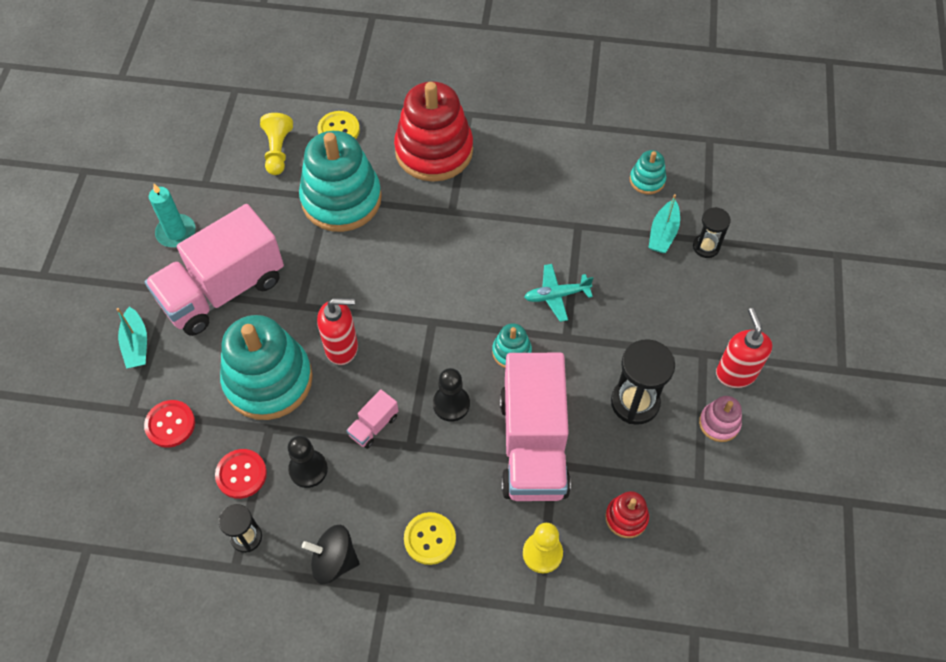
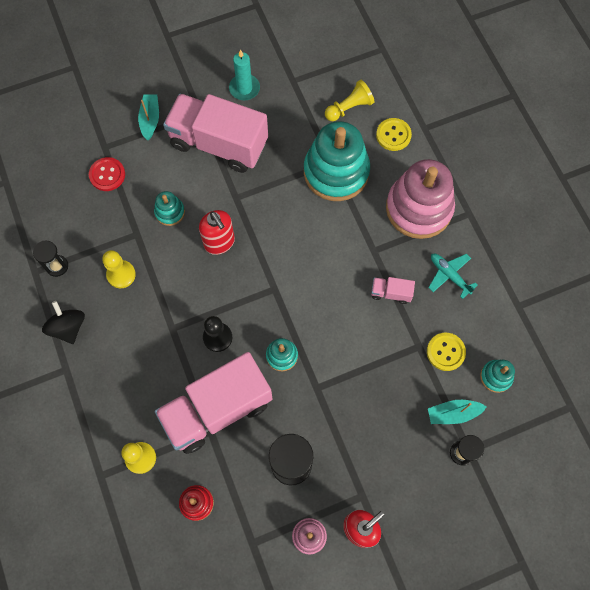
camera: 60 degrees right, 10 degrees up
turquoise boat [116,307,147,368] -> turquoise boat turned 135 degrees clockwise [138,95,159,140]
red button [215,449,267,499] -> none
turquoise stacking toy [220,315,313,420] -> turquoise stacking toy [154,191,185,226], size x0.45
black pawn [288,435,328,488] -> yellow pawn [102,250,136,288]
pink truck [346,389,398,449] -> pink truck moved to [371,277,415,304]
red stacking toy [394,82,473,182] -> pink stacking toy [386,159,455,239]
yellow button [404,512,456,565] -> yellow button moved to [427,333,466,371]
turquoise plane [524,264,594,322] -> turquoise plane moved to [428,254,478,299]

